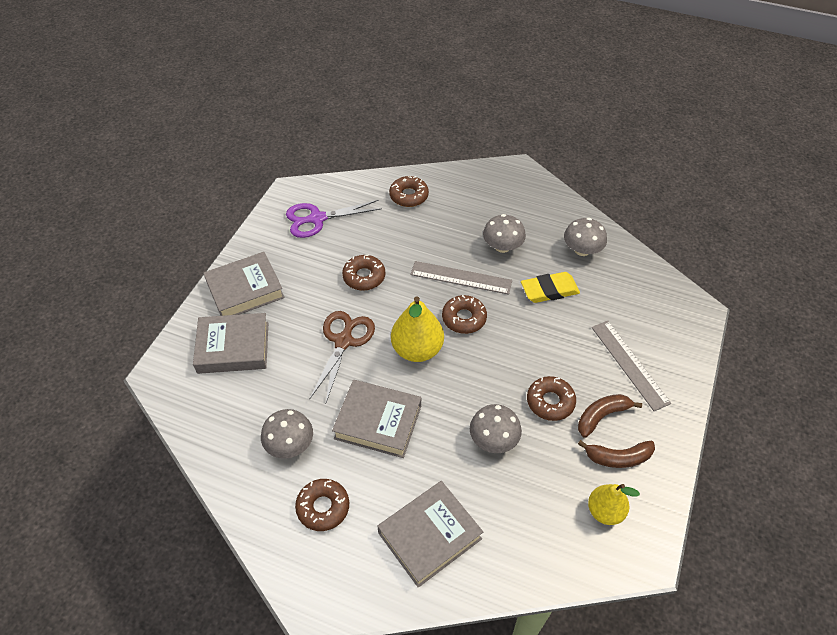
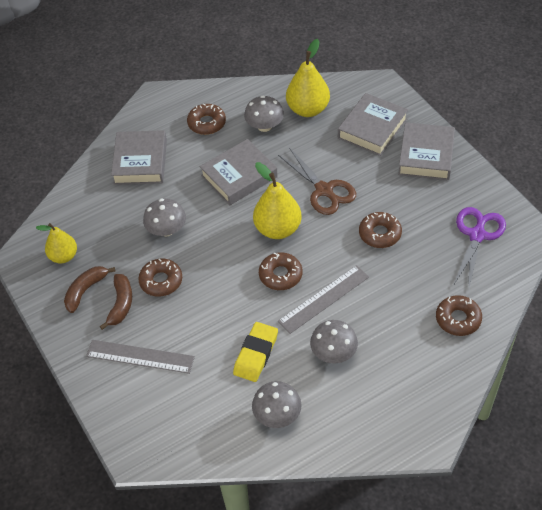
camera: 130 degrees right, 0 degrees up
none -> yellow pear [286,39,330,117]

